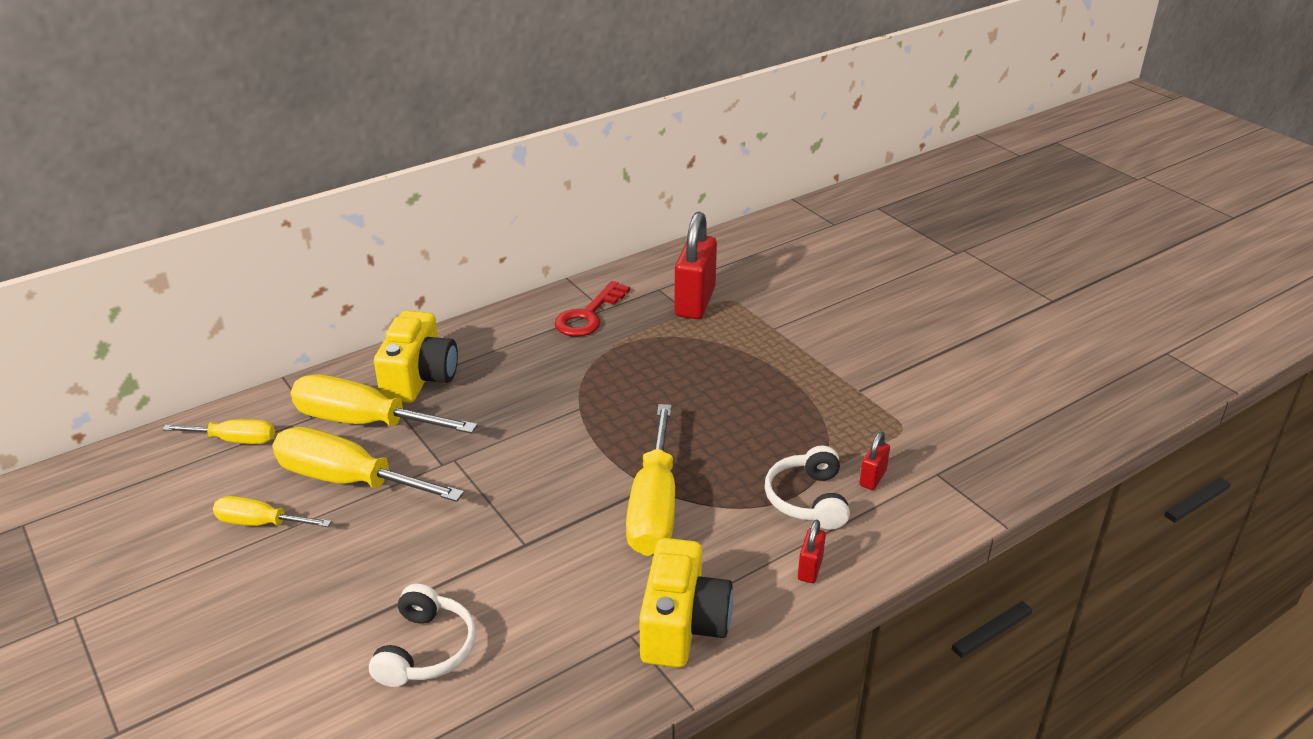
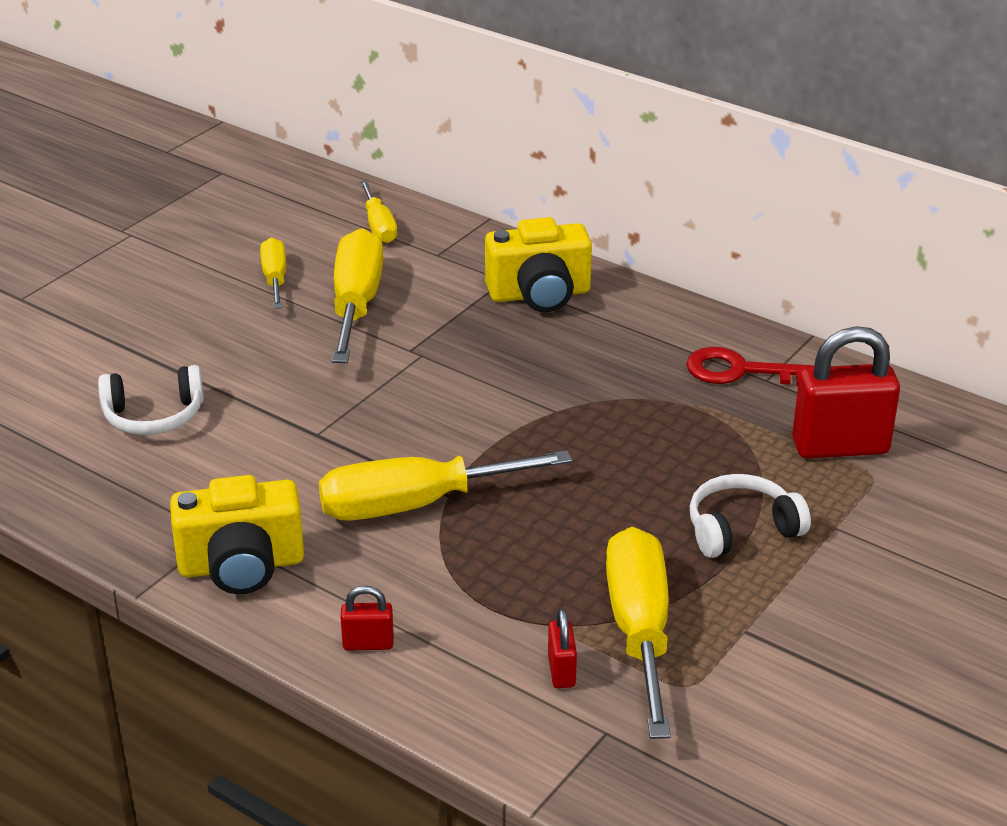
camera: 70 degrees right, 0 degrees up
yellow screwdriver [290,374,478,433] -> yellow screwdriver moved to [606,527,671,739]
white headphones [765,445,850,530] -> white headphones moved to [690,474,811,558]
red padlock [859,432,890,490] -> red padlock turned 75 degrees clockwise [548,608,577,688]

